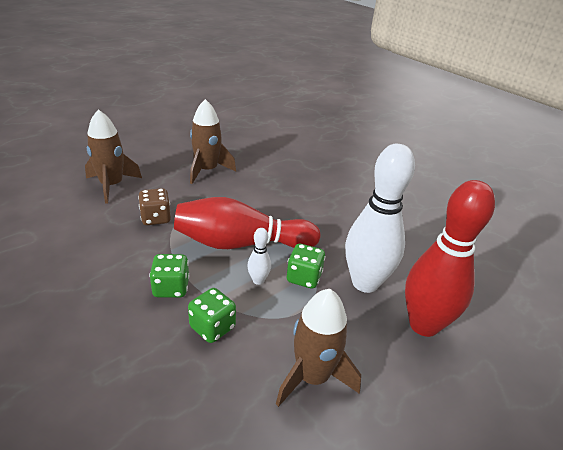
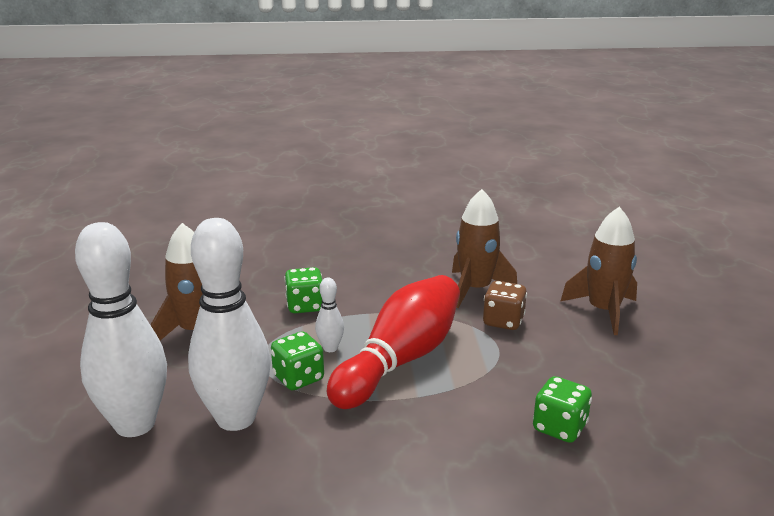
camera: 130 degrees right, 10 degrees down
green dice [149,254,189,298] -> green dice moved to [533,376,592,443]
brown rocket [190,99,236,184] -> brown rocket moved to [452,189,517,308]
red bowling pin [405,180,495,337] -> white bowling pin [75,222,167,437]

